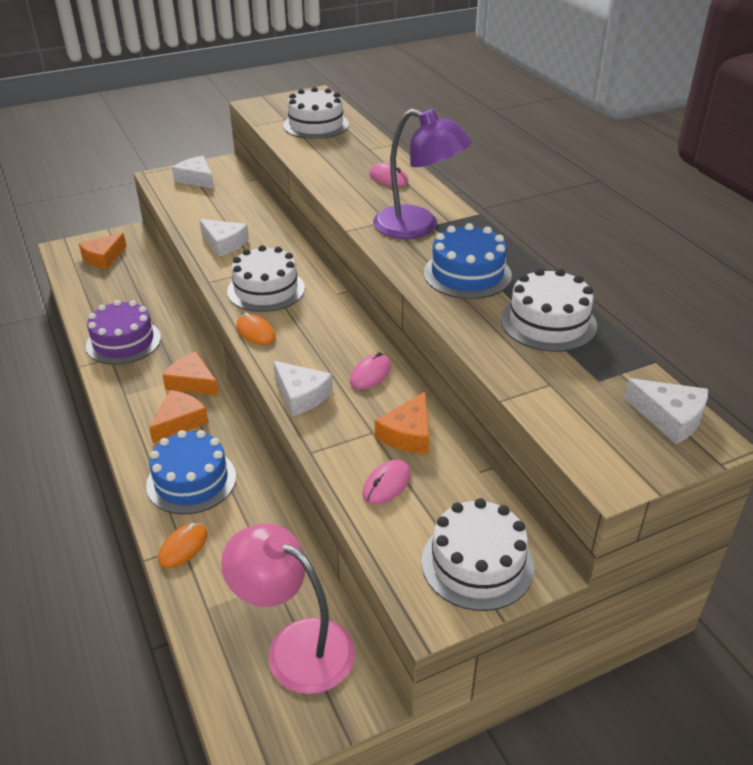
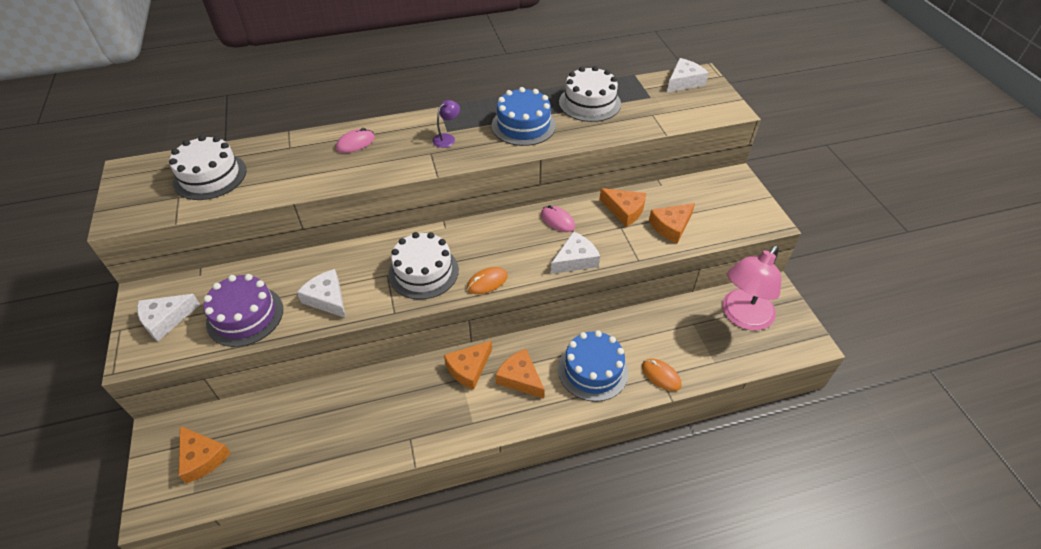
camera: 80 degrees left, 10 degrees up
purple cake [86,300,161,365] -> purple cake moved to [203,274,283,347]
white cheese [199,219,249,257] -> white cheese turned 90 degrees counterclockwise [297,269,346,318]
pink mouse [363,460,411,505] -> orange cheese [649,203,695,244]
purple lamp [373,109,472,239] -> purple lamp [433,100,460,148], size x0.43
white cake [422,498,534,611] -> none

